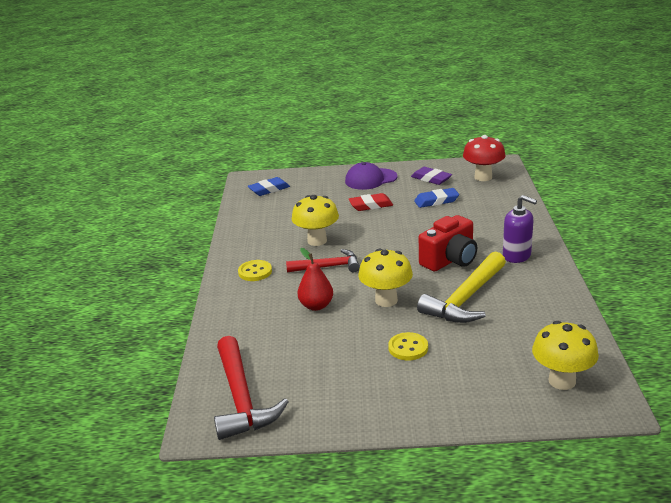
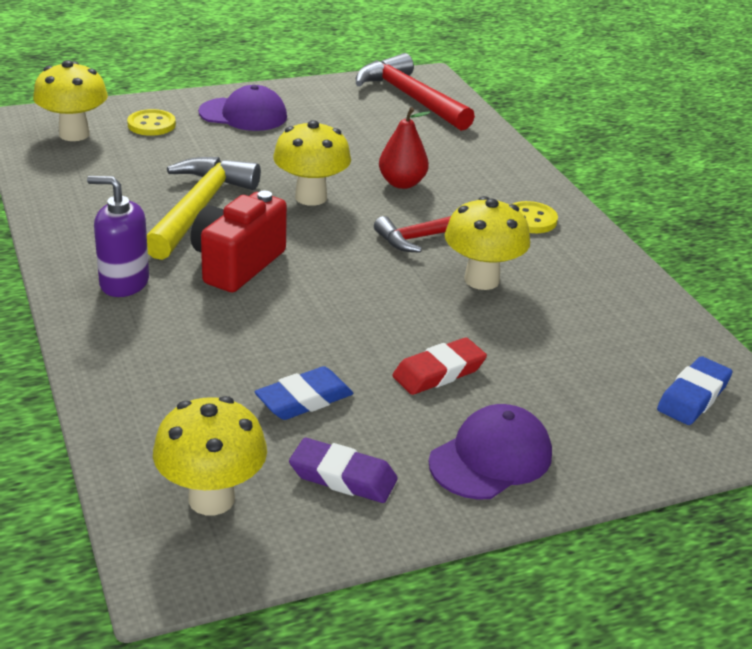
camera: 155 degrees right, 5 degrees up
yellow button [388,332,428,360] -> yellow button moved to [127,109,176,136]
red mushroom [463,135,505,181] -> yellow mushroom [153,396,267,515]
none -> purple cap [198,85,287,131]

